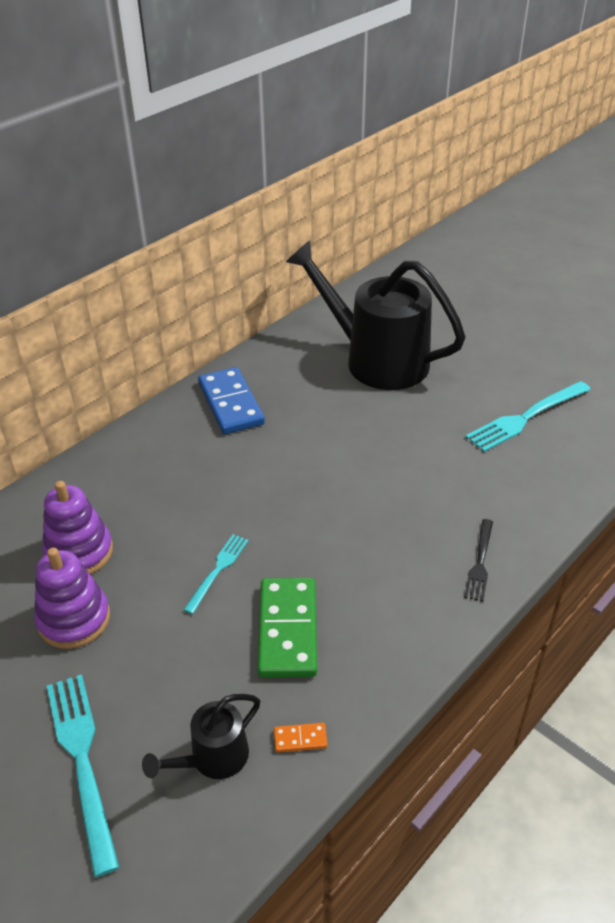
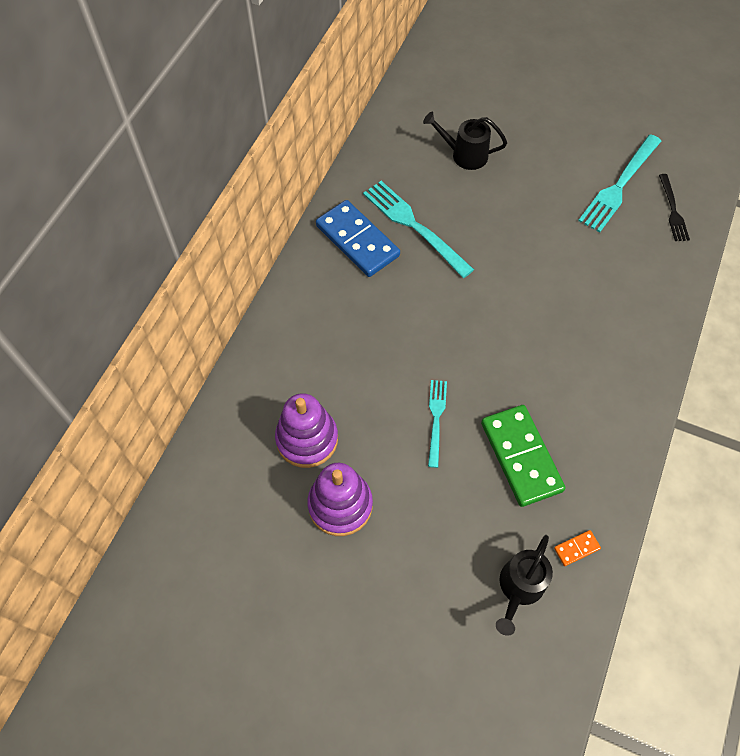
camera: 20 degrees left, 20 degrees up
turquoise fork [47,674,119,877] -> turquoise fork moved to [363,181,474,278]
black watering can [286,240,466,390] -> black watering can [423,112,507,170], size x0.45
black fork [464,519,493,601] -> black fork moved to [659,174,690,241]

